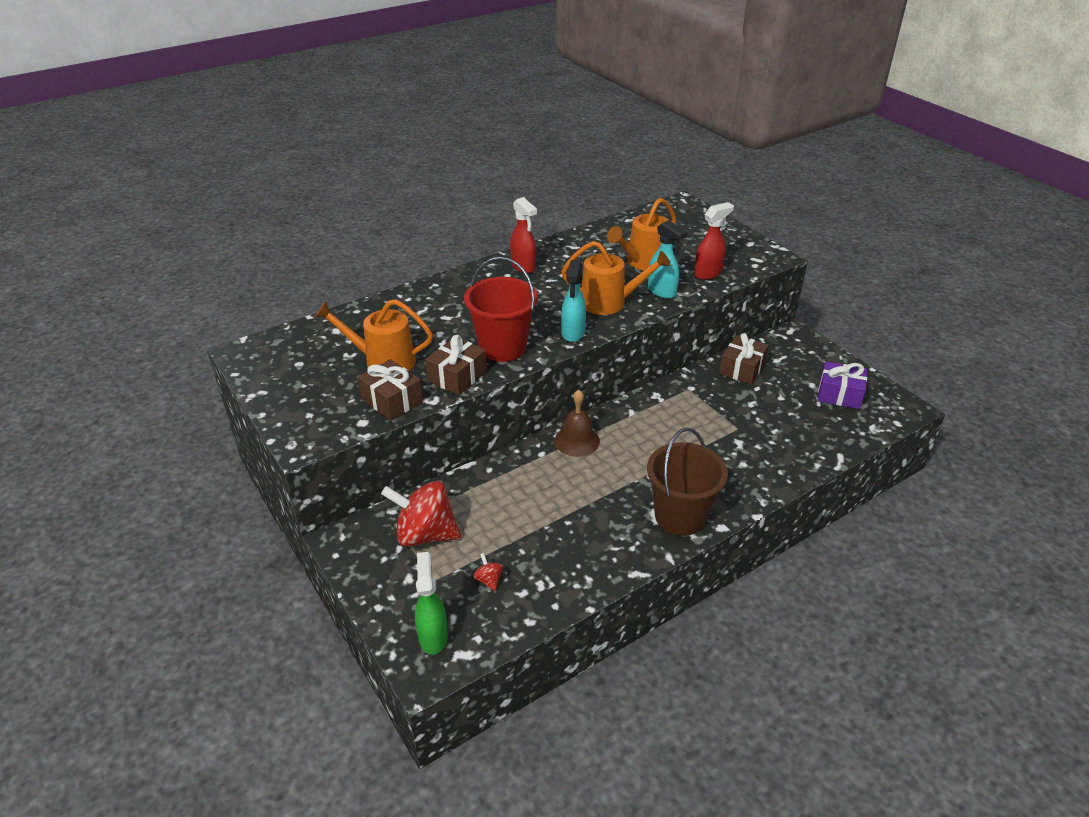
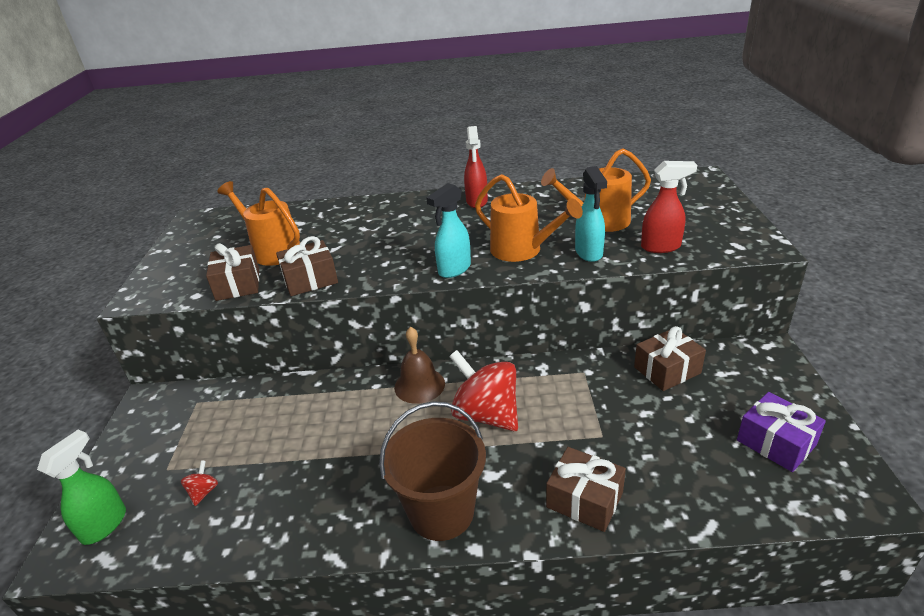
camera: 35 degrees right, 5 degrees down
red spinning top [381,481,461,547] -> red spinning top moved to [449,350,518,431]
red bucket [464,257,538,362] -> none
none -> brown gift [546,447,626,532]

